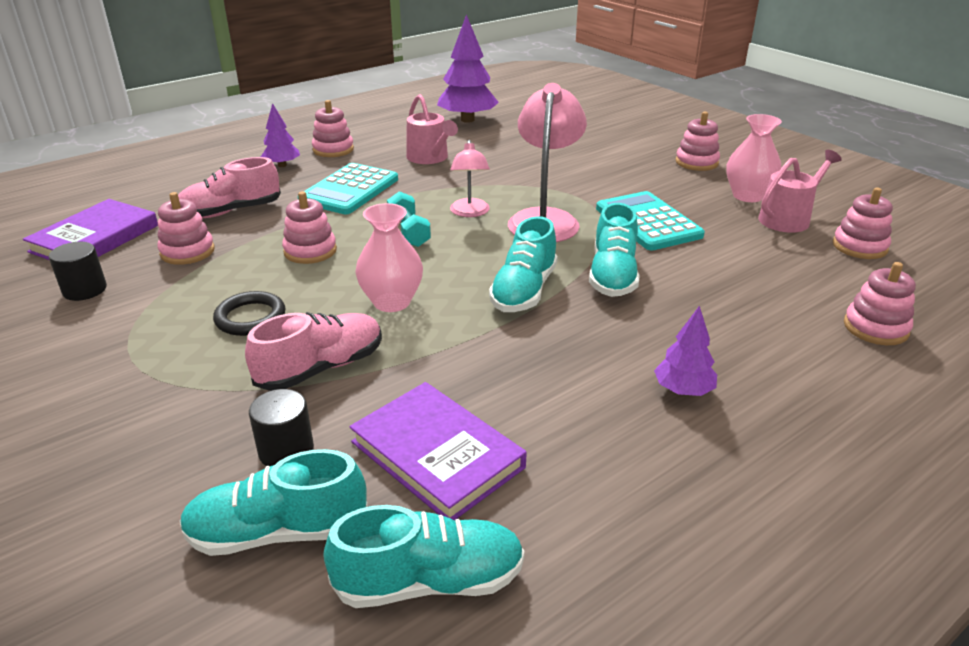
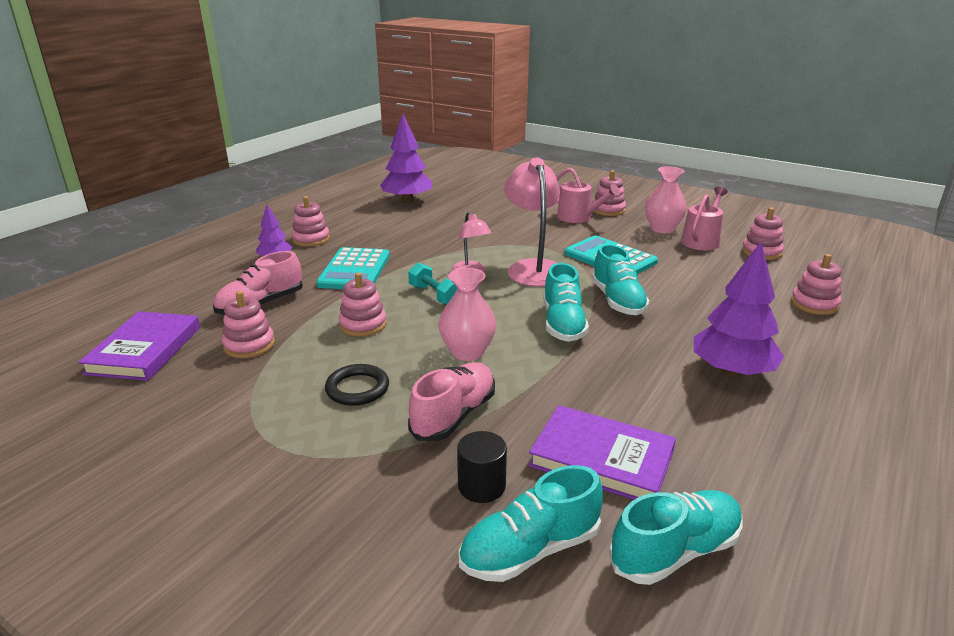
camera: 20 degrees left, 5 degrees down
black cylinder [49,242,107,301] -> none
pink watering can [406,94,458,164] -> pink watering can moved to [556,168,620,223]
purple tree [654,306,717,396] -> purple tree [694,242,784,377], size x1.81

